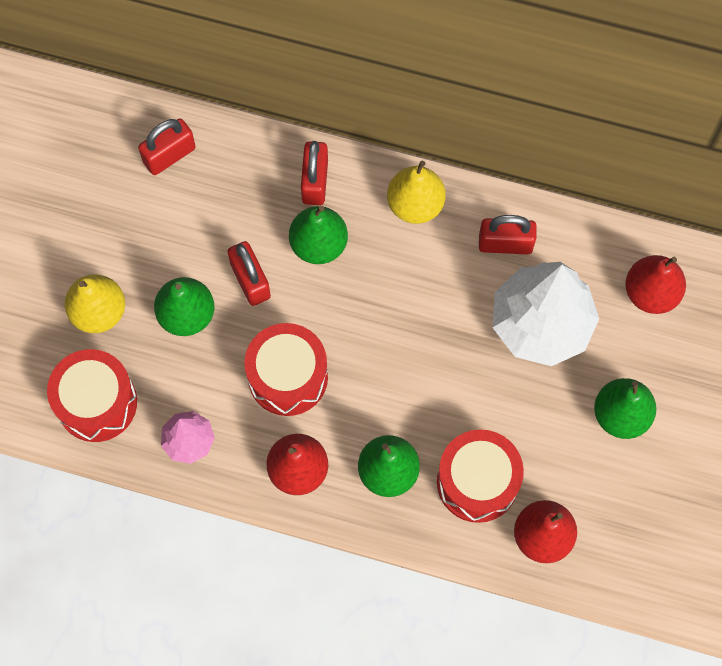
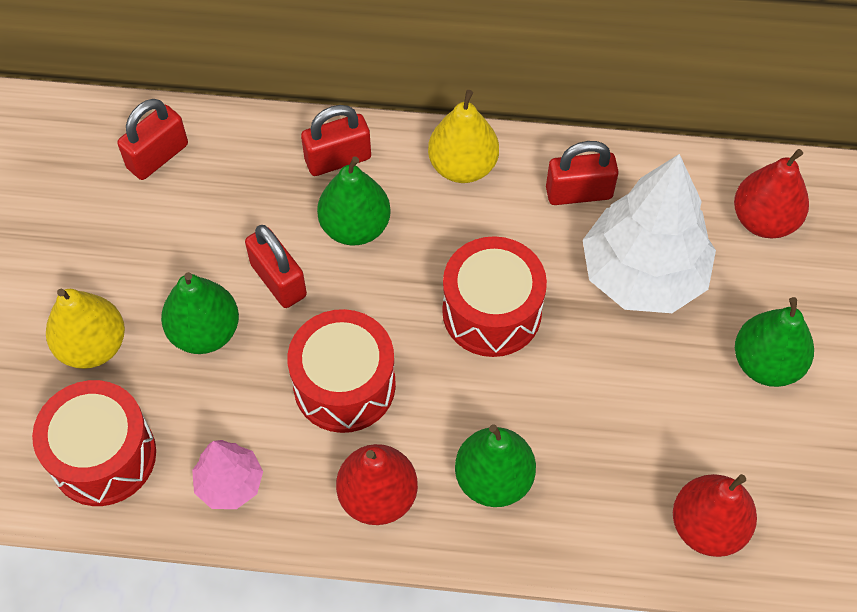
camera: 10 degrees left, 10 degrees down
red padlock [301,141,328,205] -> red padlock turned 75 degrees clockwise [301,105,371,176]
red drum [437,430,524,523] -> red drum moved to [442,236,547,357]

